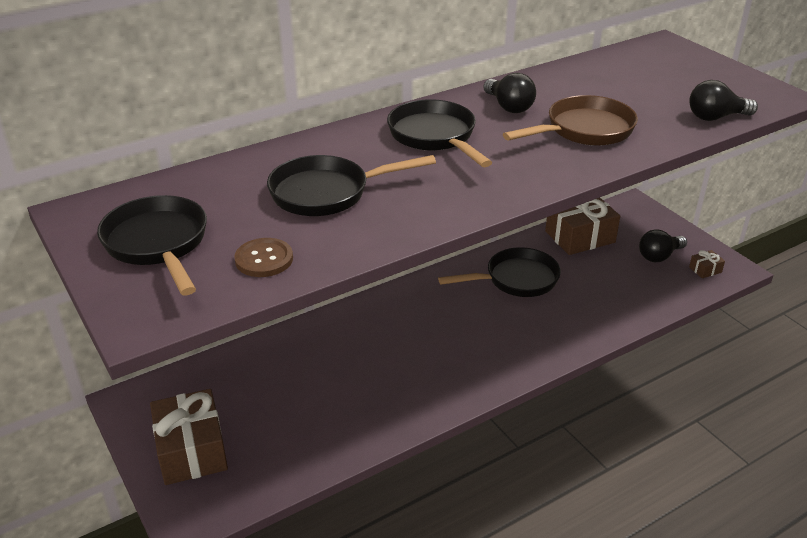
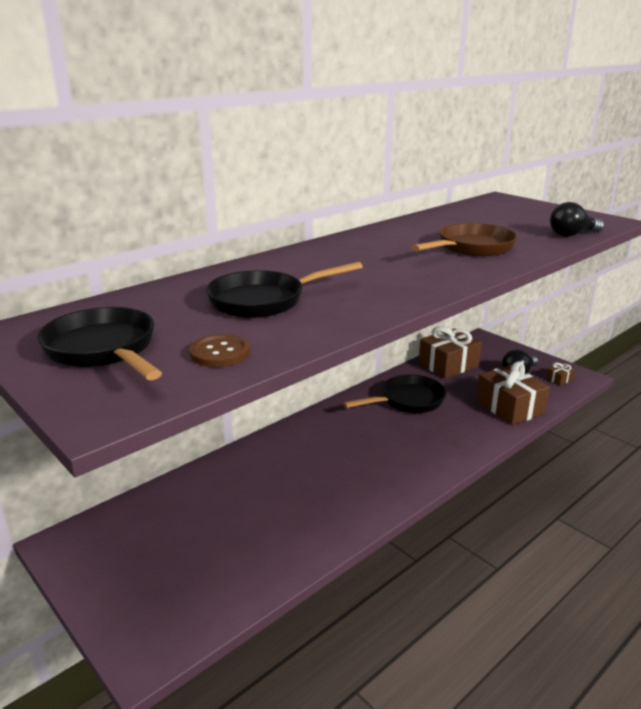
camera: 10 degrees left, 10 degrees down
brown gift [150,389,228,485] -> brown gift moved to [476,361,550,425]
black pan [387,99,492,167] -> none
black light bulb [483,73,536,113] -> none

